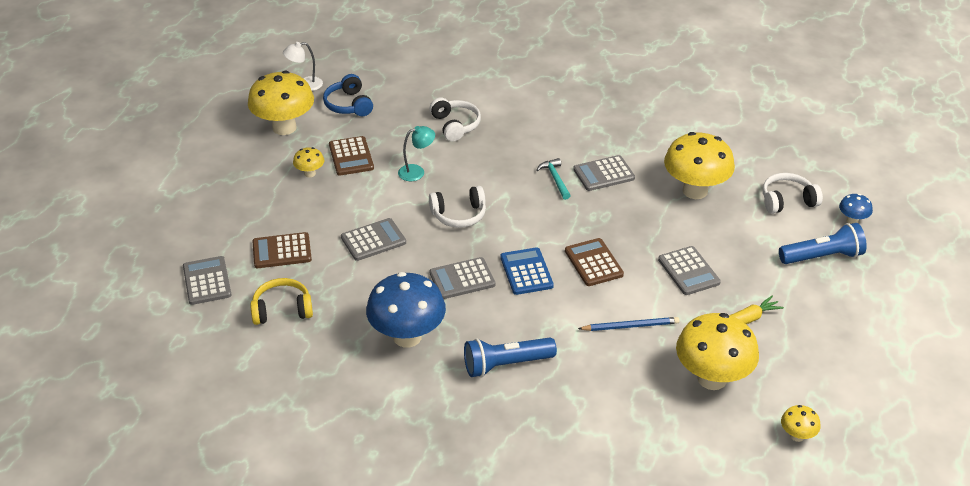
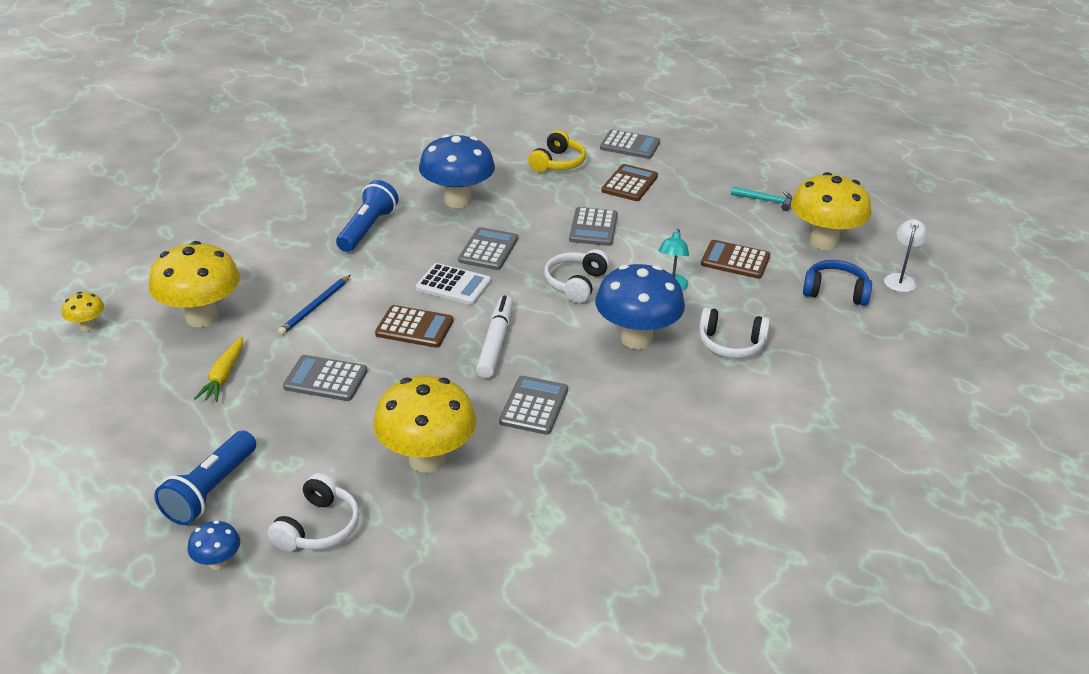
camera: 125 degrees right, 5 degrees down
yellow mushroom [293,147,324,177] -> none
blue calculator [500,247,554,295] -> white calculator [416,263,491,305]
turquoise hammer [536,158,571,200] -> turquoise hammer moved to [731,186,792,211]
none -> white marker [476,295,513,378]
none -> blue mushroom [595,264,685,349]

